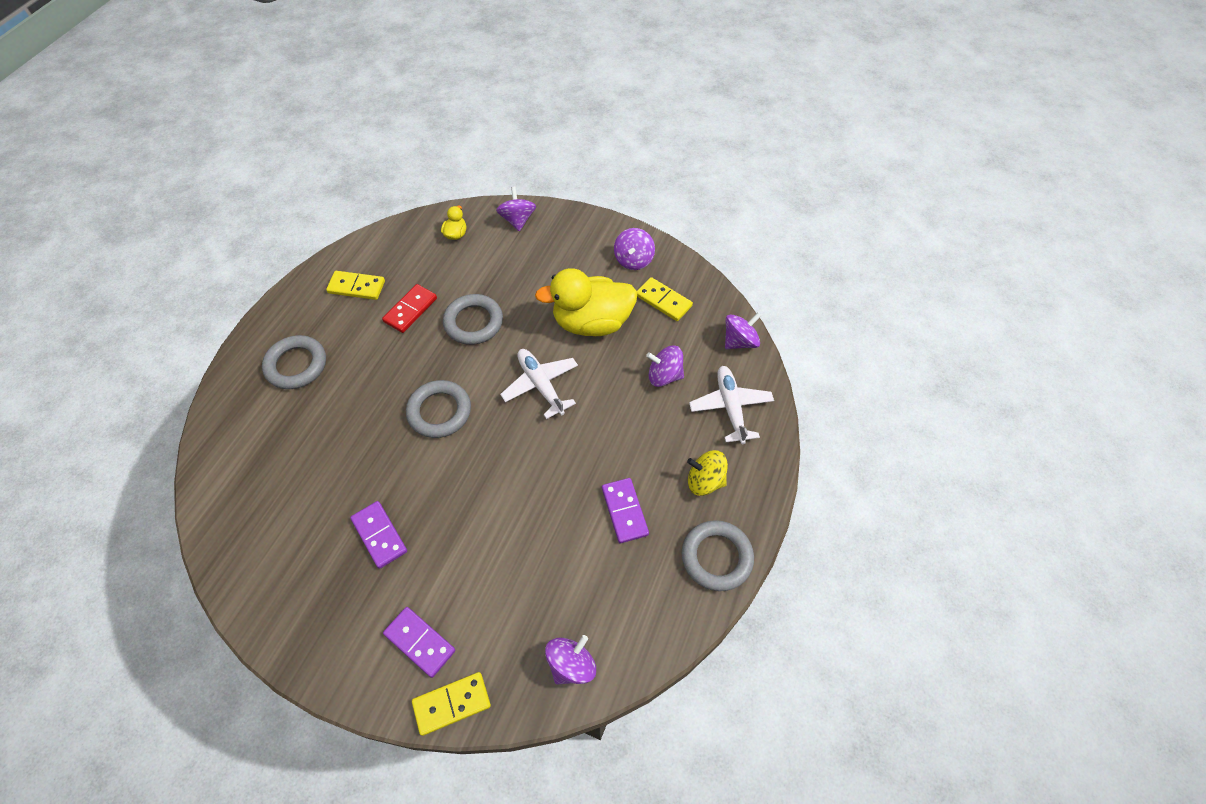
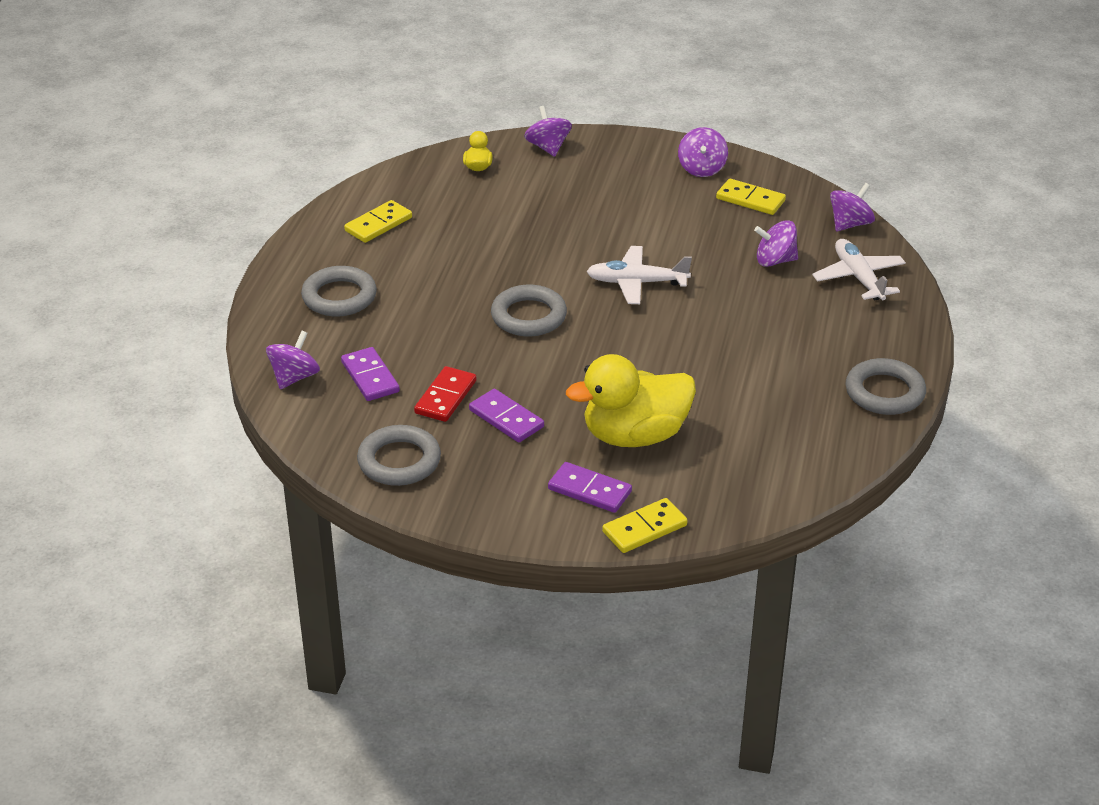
camera: 10 degrees left, 20 degrees down
yellow domino [326,271,385,300] -> yellow domino turned 45 degrees counterclockwise [344,200,412,243]
red domino [382,284,437,333] -> red domino moved to [414,366,477,422]
grey ring [443,294,503,345] -> grey ring moved to [357,425,441,486]
white plane [500,349,578,419] -> white plane turned 45 degrees counterclockwise [586,246,692,304]
yellow duck [535,268,638,336] -> yellow duck moved to [566,354,696,447]
purple spinning top [545,635,596,685] -> purple spinning top moved to [266,331,320,389]
purple domino [602,478,649,543] -> purple domino moved to [341,347,400,401]
yellow spinning top [687,450,728,496] -> none

